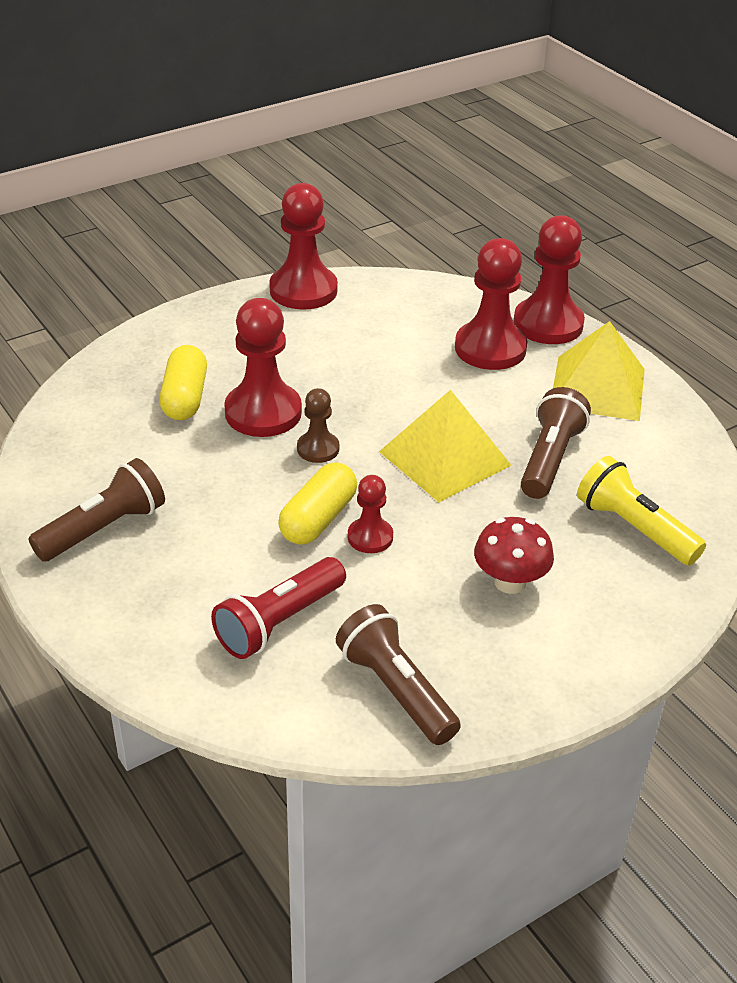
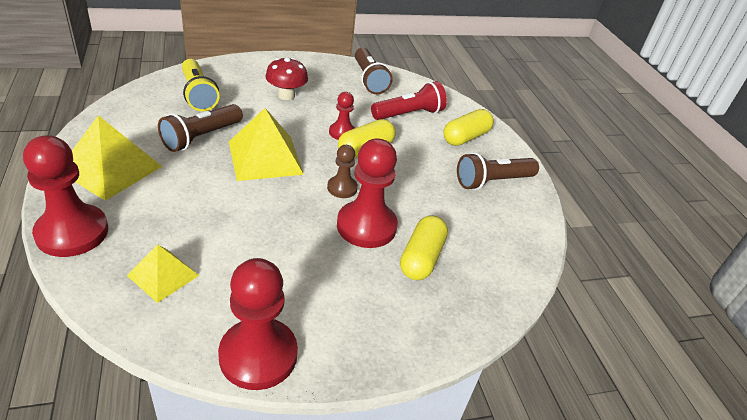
camera: 165 degrees left, 0 degrees up
red pawn [455,238,527,370] -> none
none -> yellow pyramid [127,244,199,303]
none -> yellow capsule [443,109,494,146]

